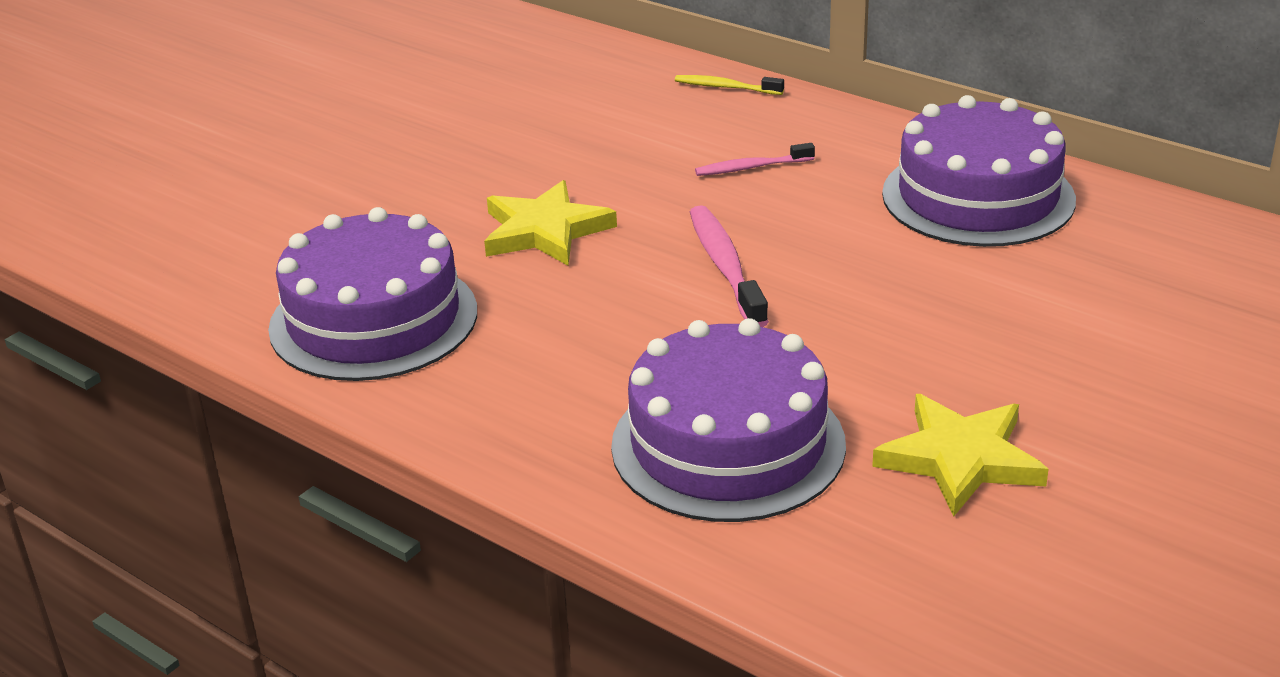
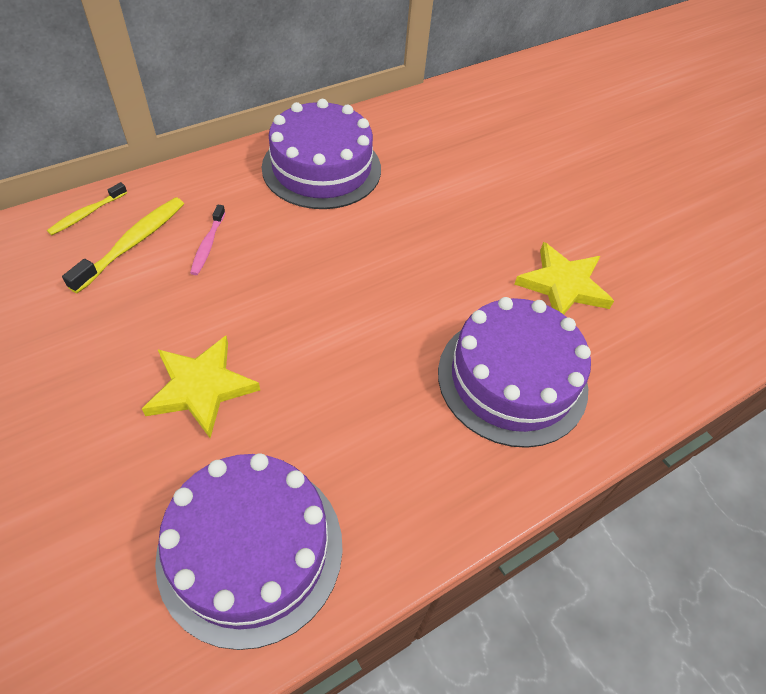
camera: 75 degrees left, 20 degrees up
pink toothbrush [690,205,769,327] -> none
none -> yellow toothbrush [62,197,184,293]

